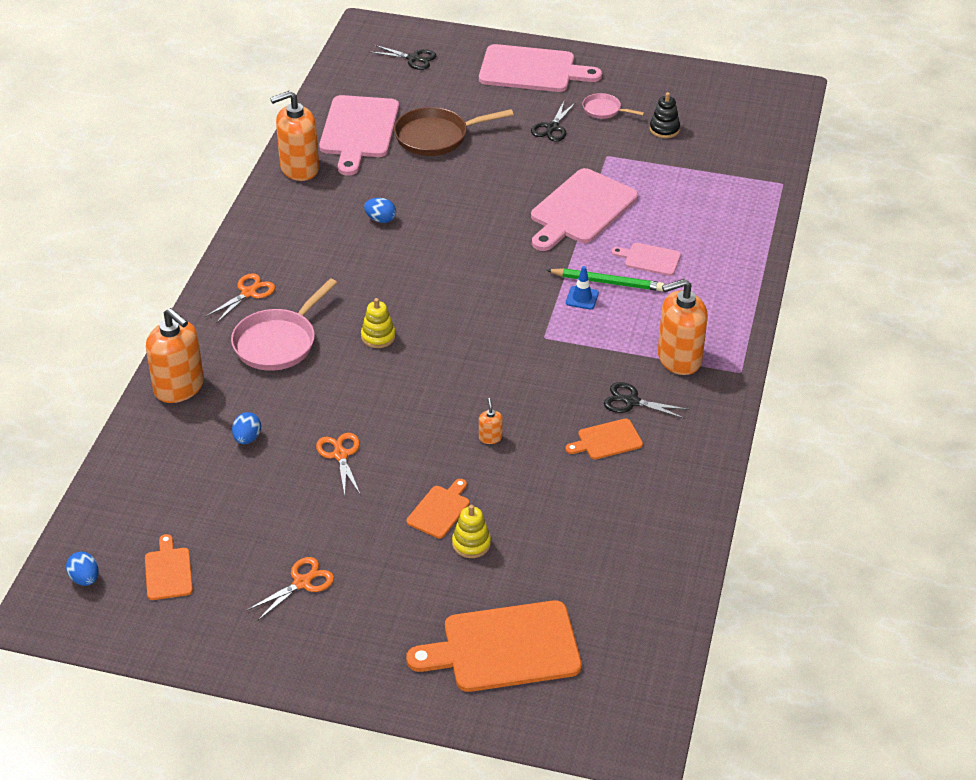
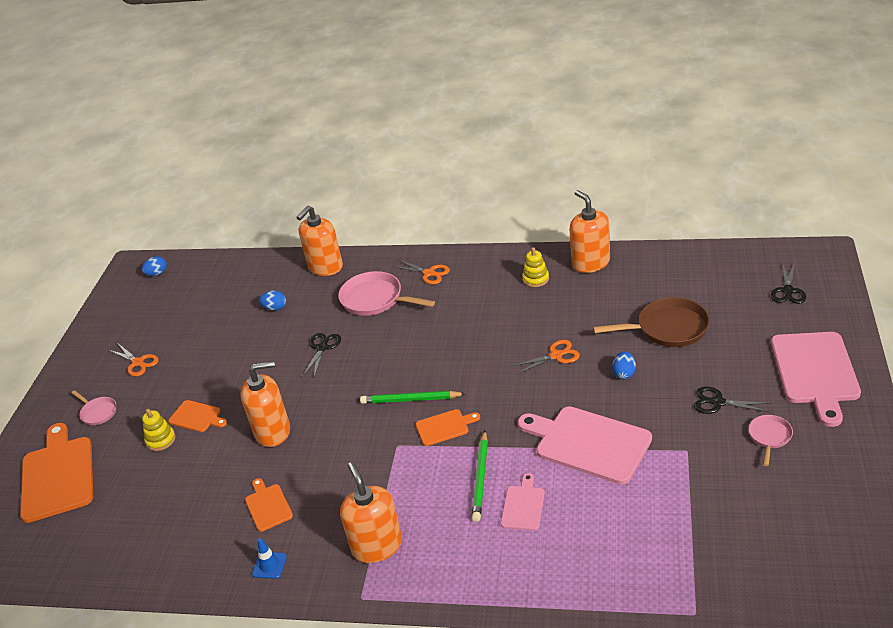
camera: 90 degrees right, 5 degrees down
orange cutting board [145,534,193,600] -> orange cutting board moved to [416,409,480,446]
orange scissors [316,433,360,496] -> orange scissors moved to [512,340,580,375]
pink cutting board [319,95,399,176] -> none
yellow stacking toy [361,298,396,348] -> yellow stacking toy moved to [522,247,549,287]
blue egg [364,198,396,223] -> blue egg moved to [612,352,636,379]
brown pan [394,107,514,156] -> brown pan turned 105 degrees clockwise [593,297,710,347]
orange soap dispenser [479,398,503,444] -> orange soap dispenser [241,361,290,447], size x2.37
blue traffic cone [566,266,599,309] -> blue traffic cone moved to [252,538,287,579]
black scissors [604,382,689,419] -> black scissors moved to [302,333,341,377]
black stacking toy [650,92,680,138] -> none
none -> pink pan [71,390,116,425]
none -> green pencil [360,391,466,404]

